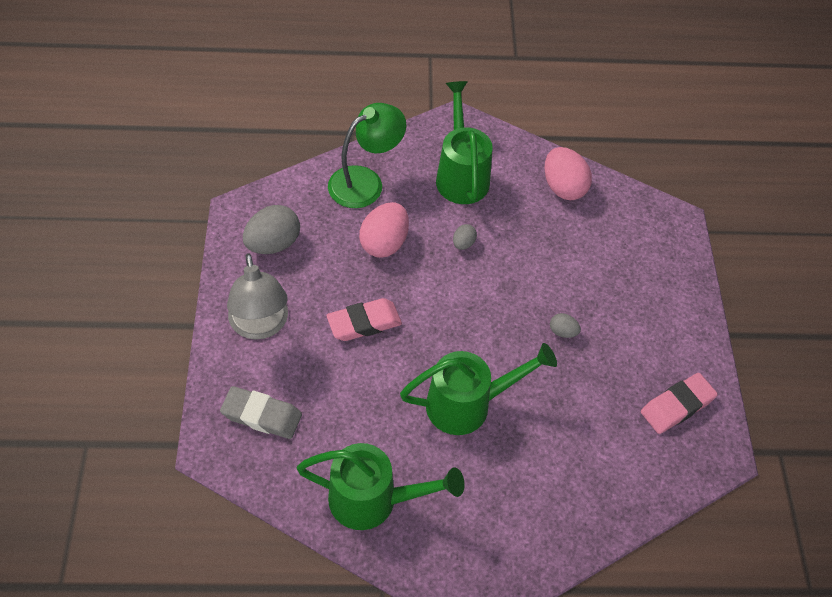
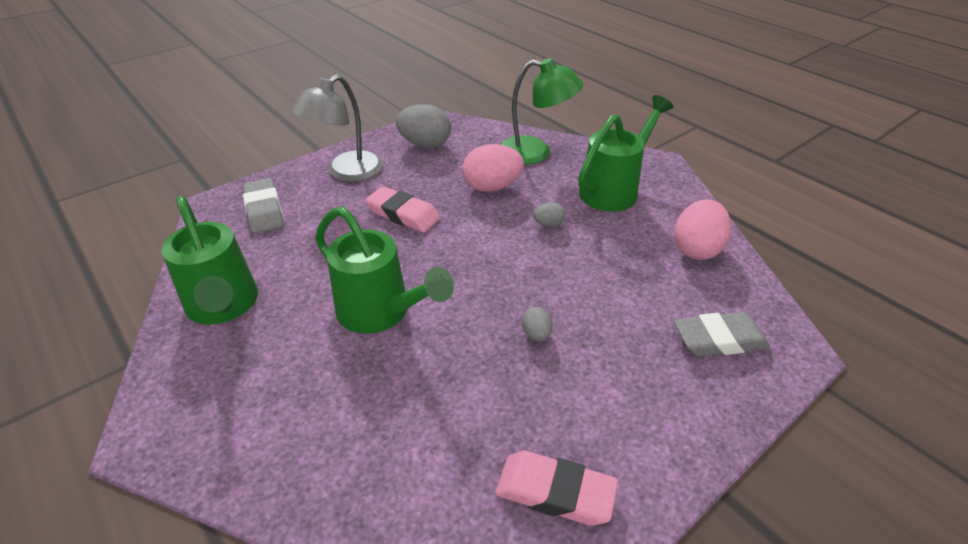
camera: 55 degrees right, 15 degrees down
none -> grey eraser [674,312,770,357]

